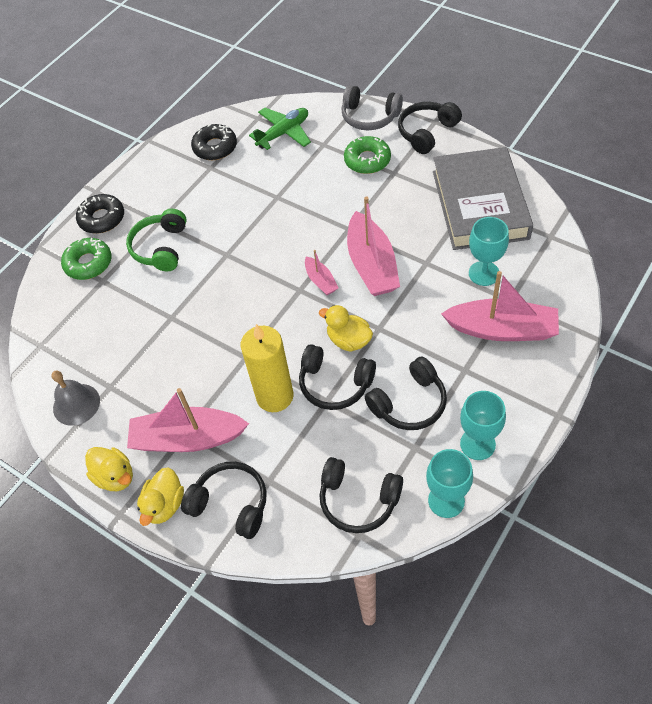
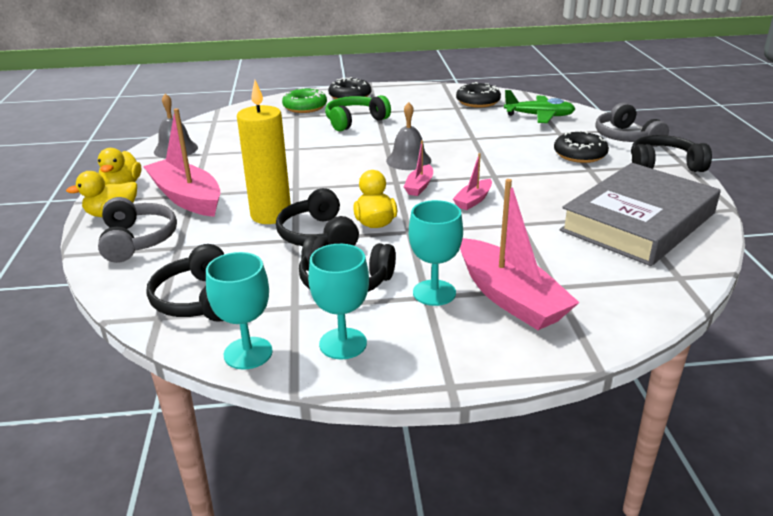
camera: 45 degrees right, 25 degrees down
black headphones [181,462,267,539] -> grey headphones [98,197,177,263]
green donut [344,136,391,174] -> black donut [554,130,609,163]
pink boat [347,196,400,296] -> pink boat [453,153,492,210], size x0.49
turquoise goblet [469,217,509,286] -> turquoise goblet moved to [409,200,463,306]
none -> grey bell [386,102,431,170]

